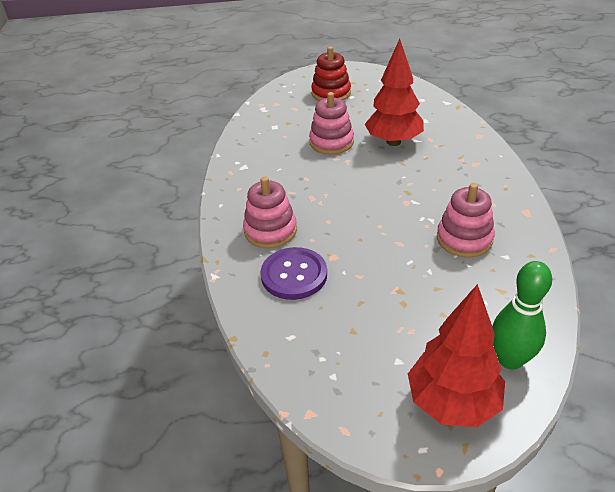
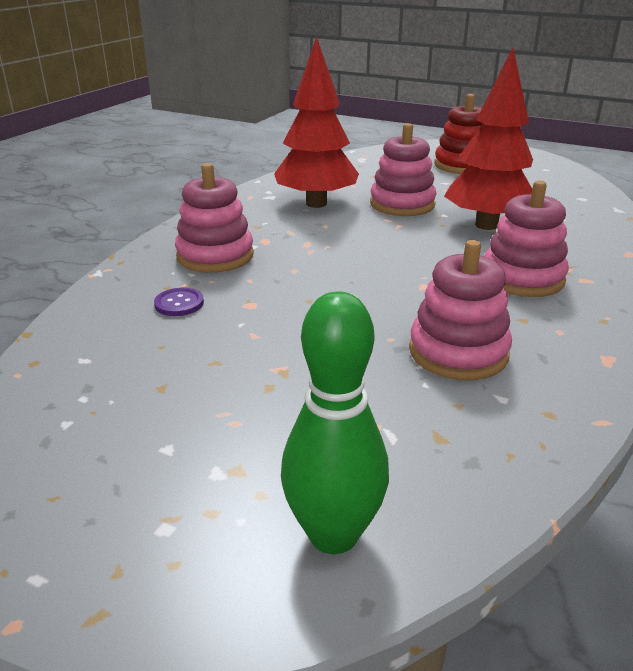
camera: 30 degrees right, 10 degrees down
purple button [260,247,327,300] -> purple button [154,288,204,316], size x0.48
red tree [408,284,505,428] -> red tree moved to [274,36,359,208]
none -> pink stacking toy [484,180,569,297]

